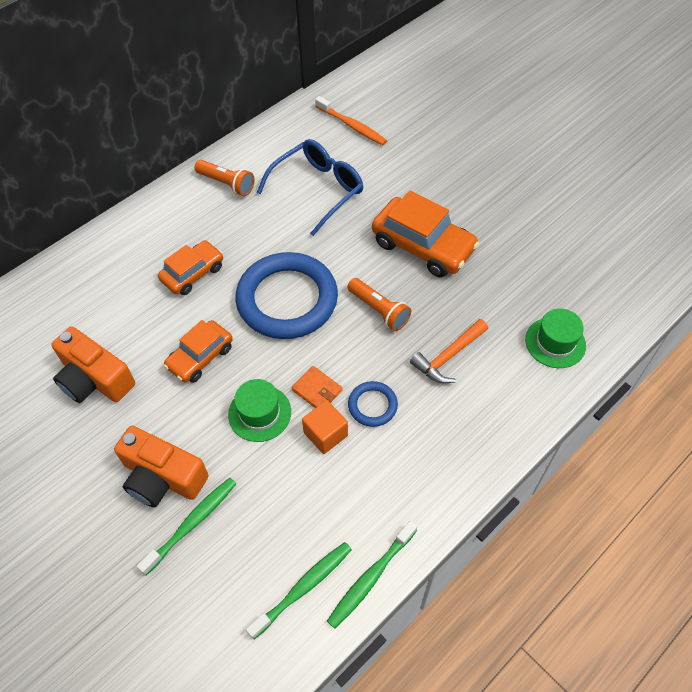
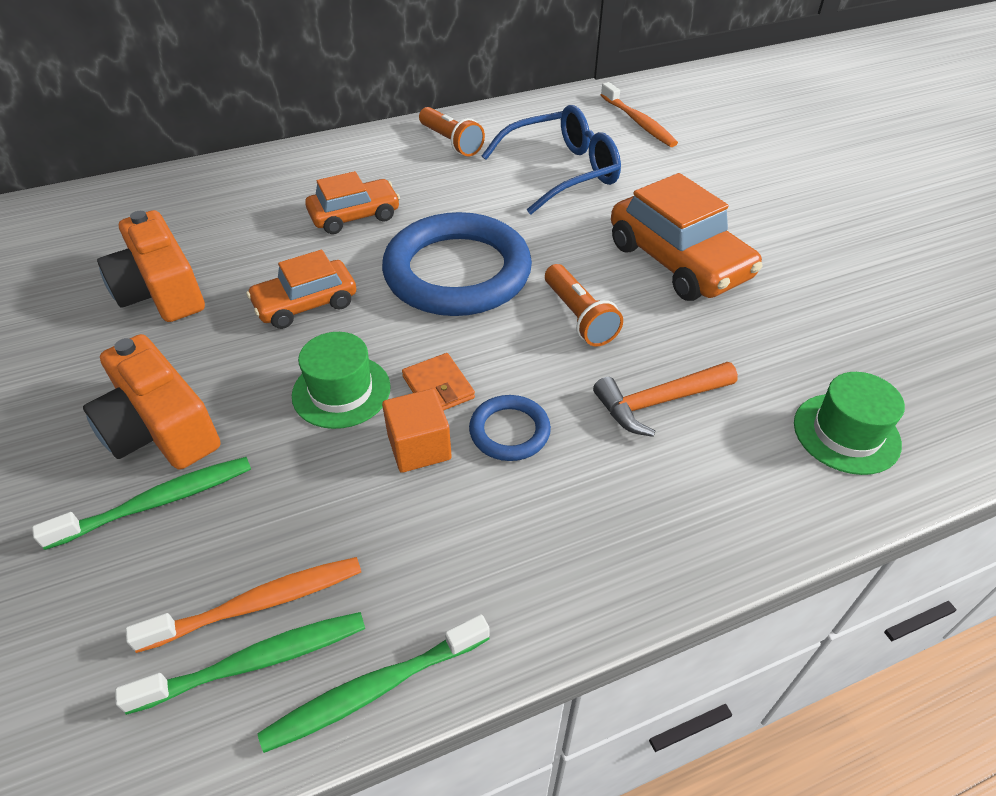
camera: 20 degrees right, 10 degrees down
none -> orange toothbrush [125,557,361,653]

